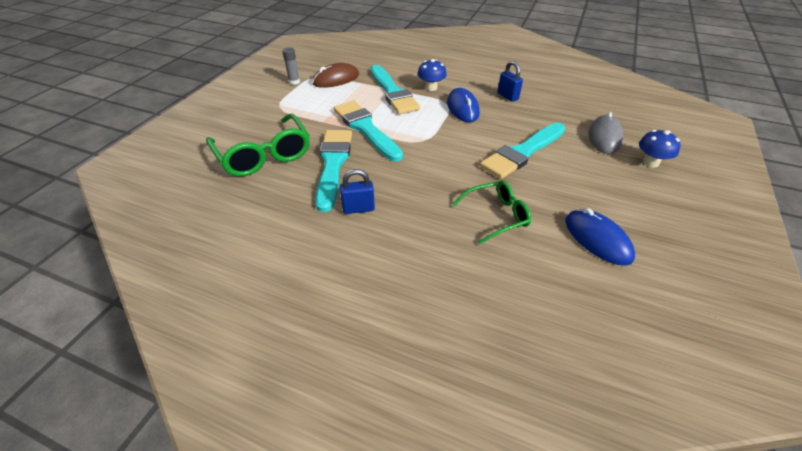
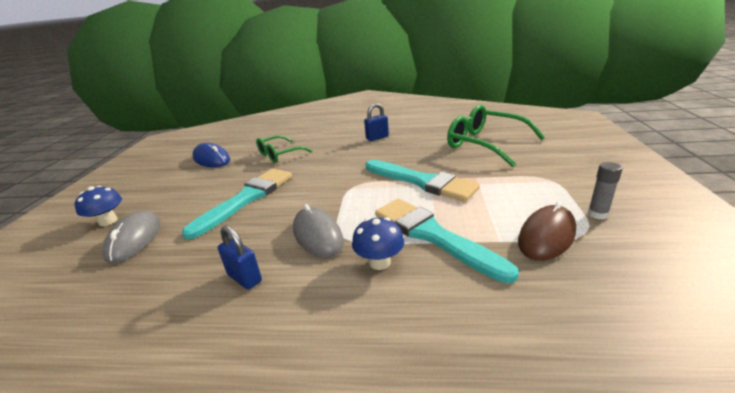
camera: 165 degrees right, 15 degrees down
turquoise brush [315,130,352,212] -> none
blue mouse [447,88,480,122] -> grey mouse [293,204,344,258]

